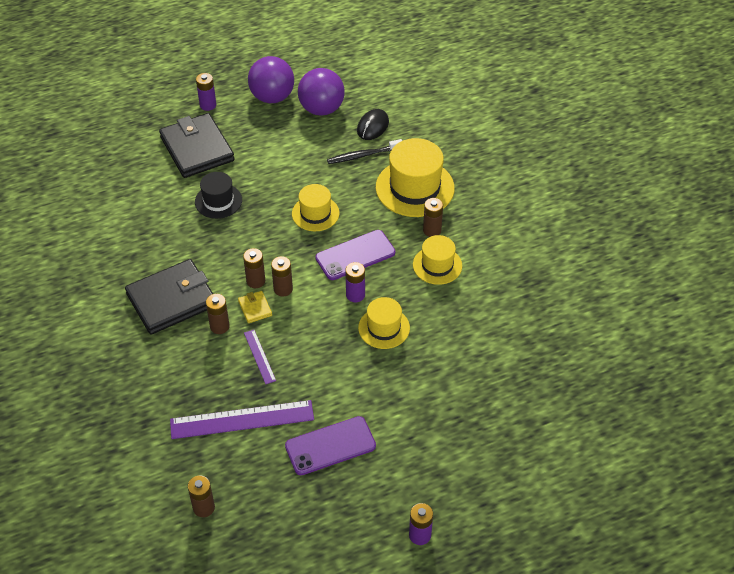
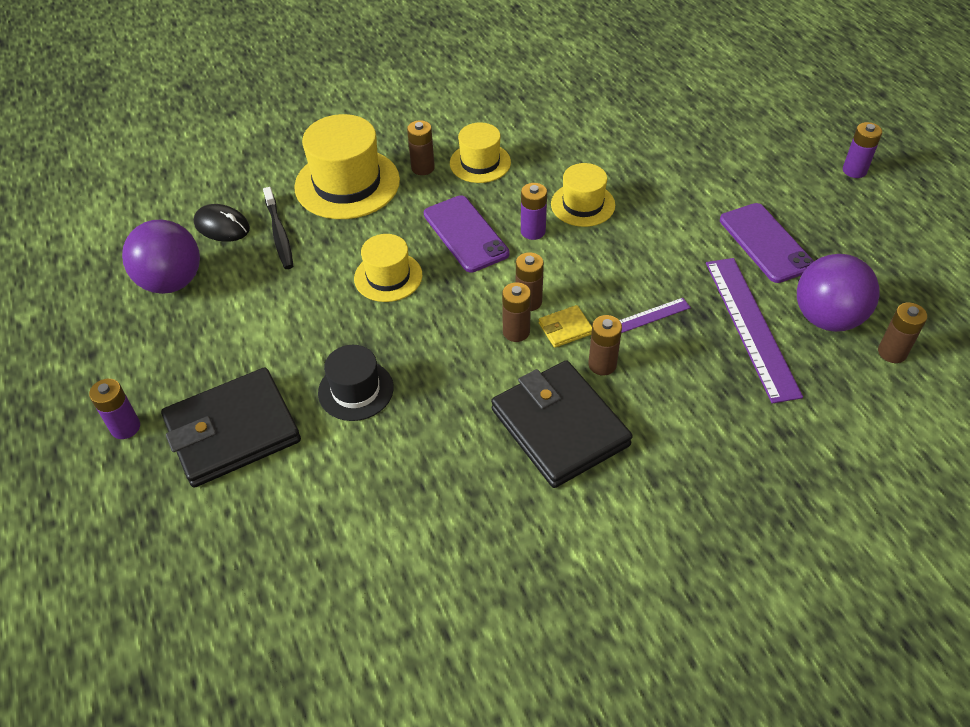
camera: 90 degrees left, 0 degrees up
purple ball [248,56,294,103] -> purple ball moved to [797,254,880,332]

